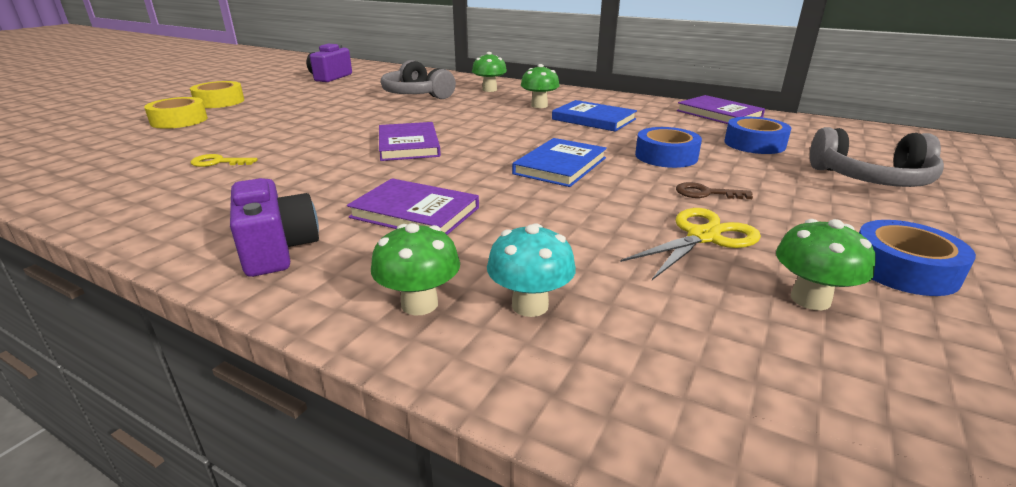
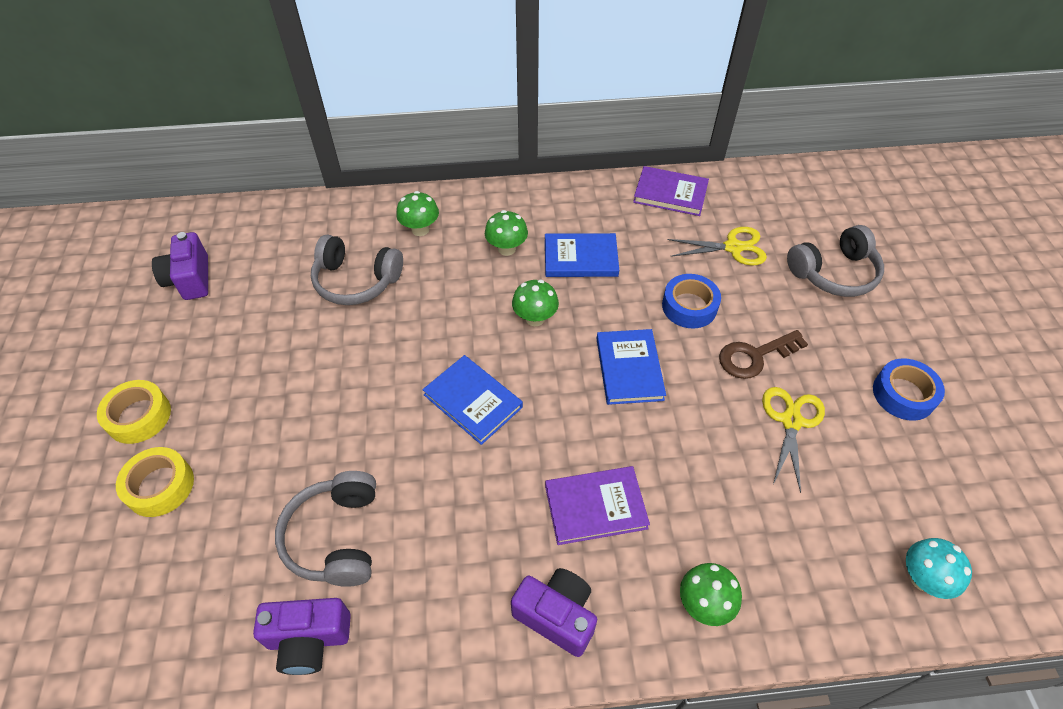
camera: 35 degrees left, 25 degrees up
yellow key [191,154,258,167] -> grey headphones [275,471,376,587]
purple book [379,122,441,161] -> blue book [422,355,523,445]
turquoise mushroom [487,223,576,317] -> turquoise mushroom moved to [906,538,972,599]
brown key [676,182,753,199] -> brown key [719,330,808,379], size x1.61
blue tape [724,117,792,154] -> yellow scissors [667,227,767,265]
green mushroom [776,219,876,310] -> green mushroom moved to [512,280,559,326]
none -> purple camera [253,598,351,675]

